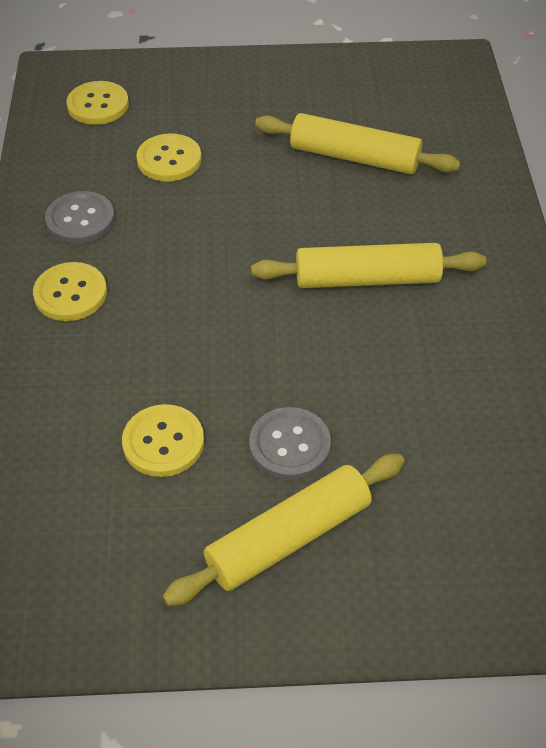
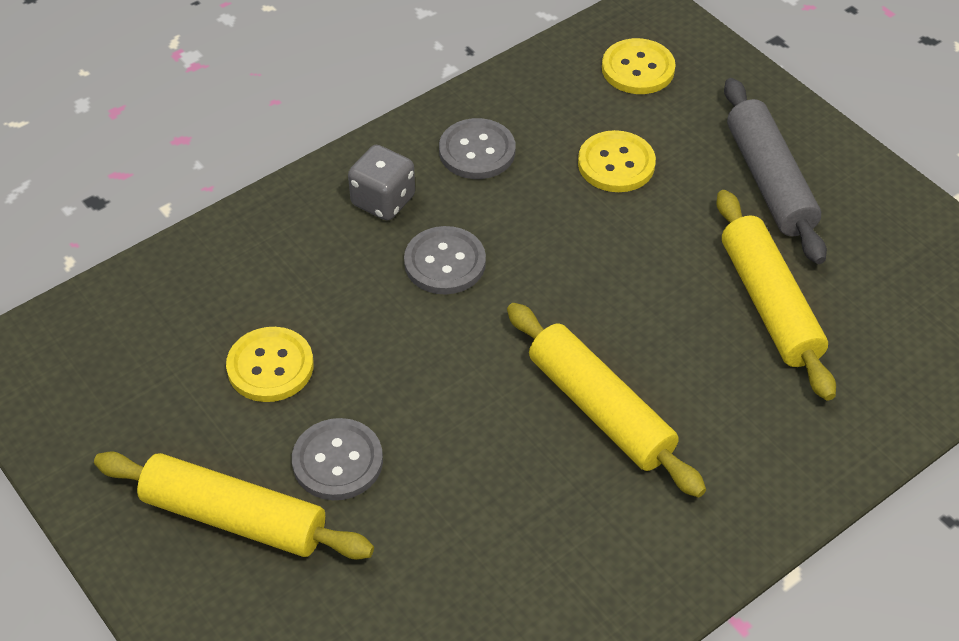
camera: 55 degrees right, 0 degrees up
yellow button [33,262,107,321] -> grey dice [348,145,415,221]
none -> grey button [404,226,486,294]
none -> grey rolling pin [724,78,827,264]

